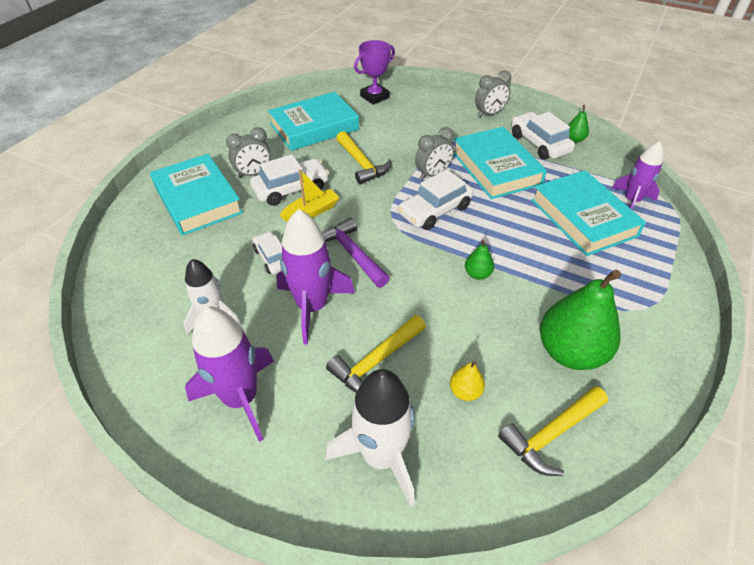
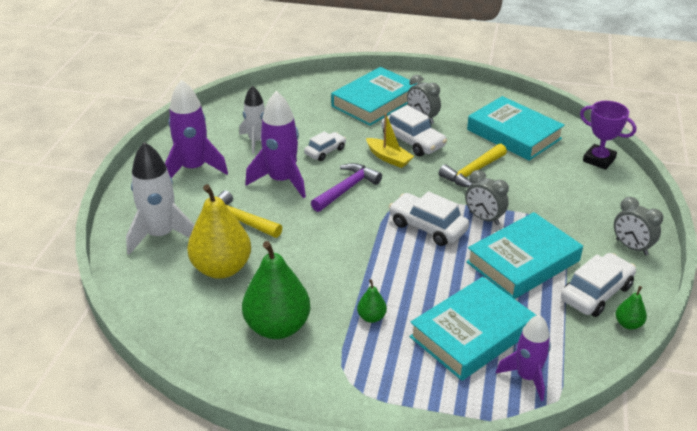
camera: 75 degrees right, 10 degrees down
yellow pear [450,361,485,401] -> yellow pear [187,184,251,279], size x2.26
green pear [465,240,494,280] -> green pear moved to [357,279,387,323]
yellow hammer [498,386,608,476] -> none

